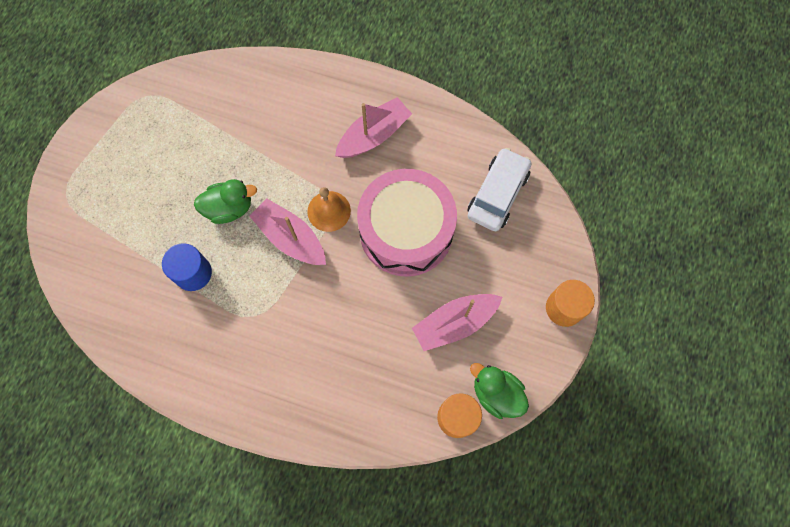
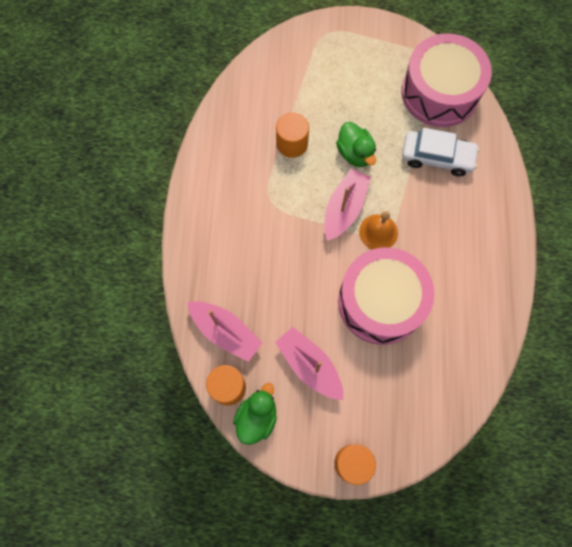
camera: 75 degrees right, 0 degrees up
blue cylinder [162,243,212,291] -> orange cylinder [276,113,309,158]
pink boat [335,97,412,158] -> pink boat moved to [187,301,262,362]
white car [468,148,531,231] -> white car moved to [402,128,480,176]
none -> pink drum [401,33,492,127]

